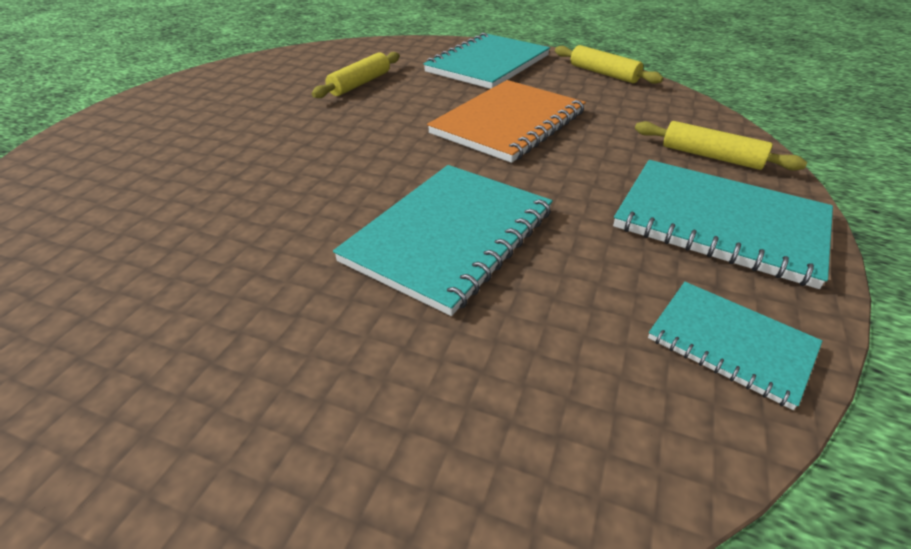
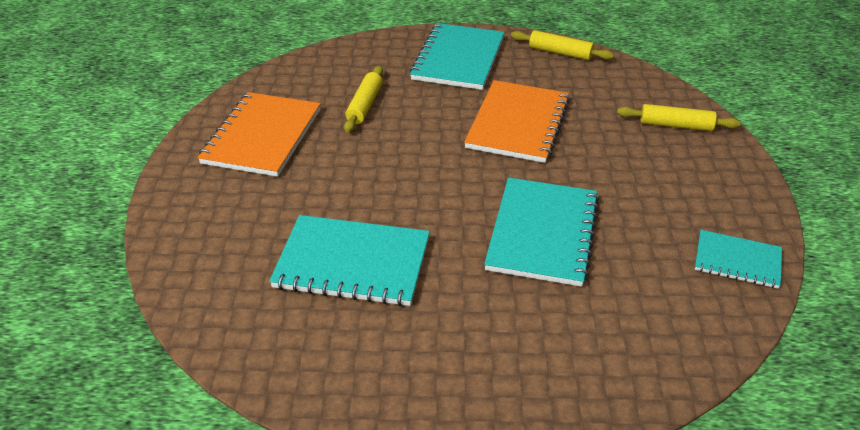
camera: 20 degrees left, 0 degrees up
turquoise notebook [613,160,833,289] -> turquoise notebook moved to [269,215,430,306]
none -> orange notebook [197,92,321,177]

